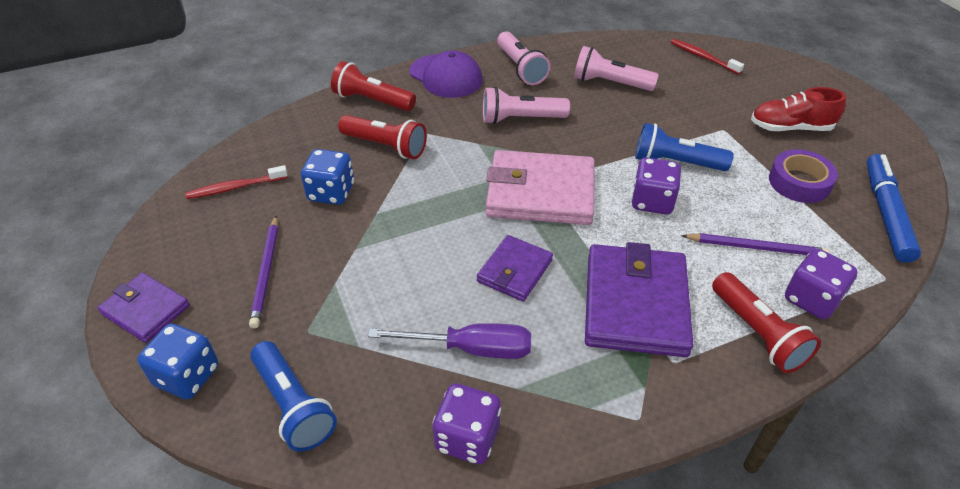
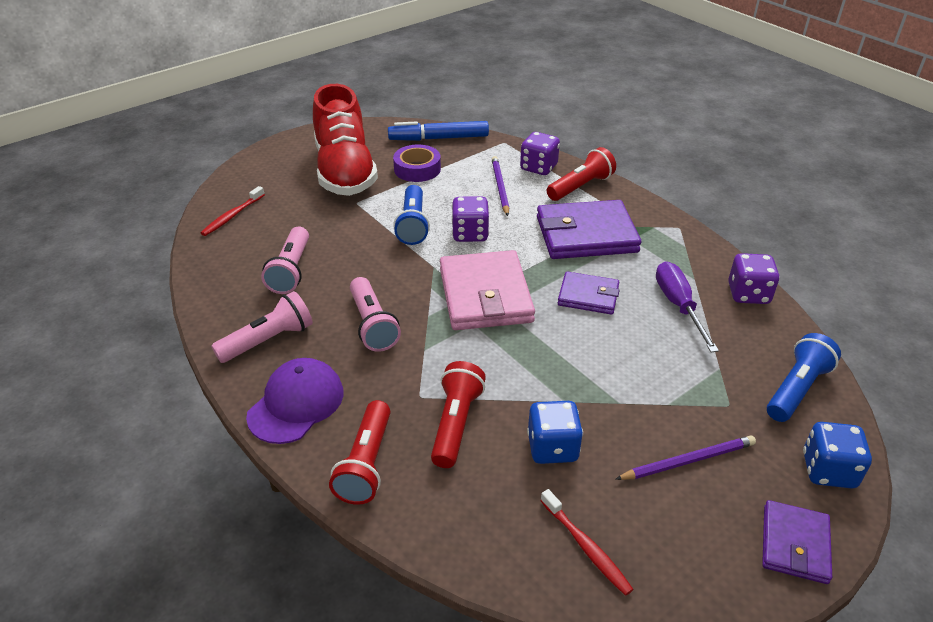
camera: 105 degrees left, 5 degrees down
red shoe [751,87,846,131] -> red shoe [313,84,378,196], size x1.86

